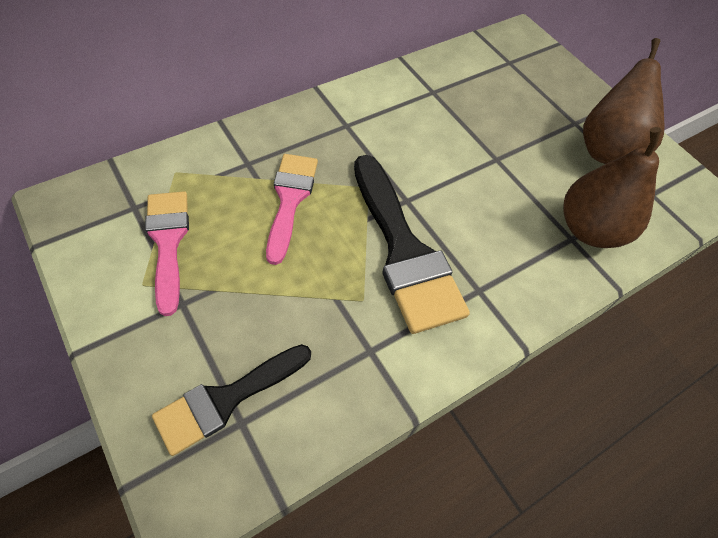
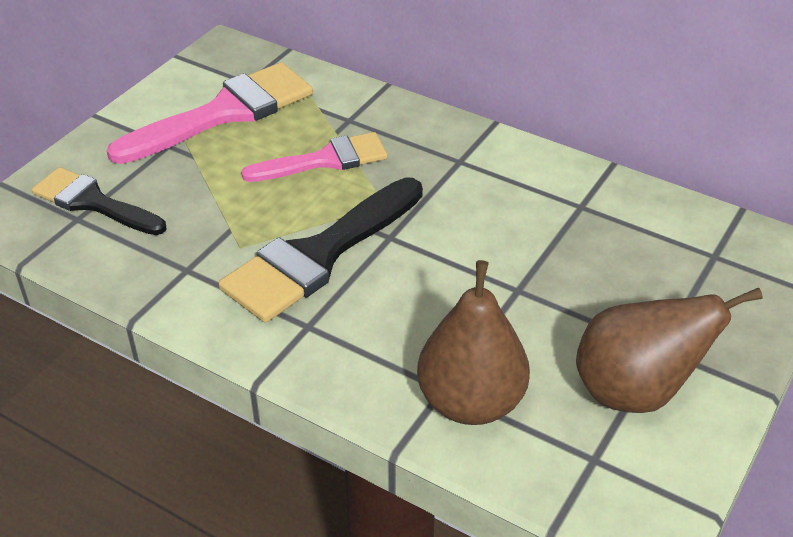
camera: 70 degrees right, 15 degrees down
pink brush [145,191,189,316] -> pink brush [107,62,313,164], size x1.56

